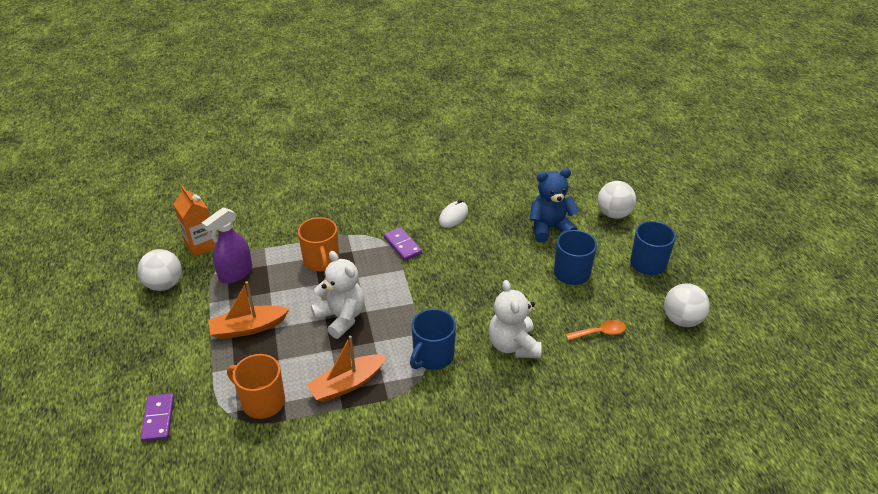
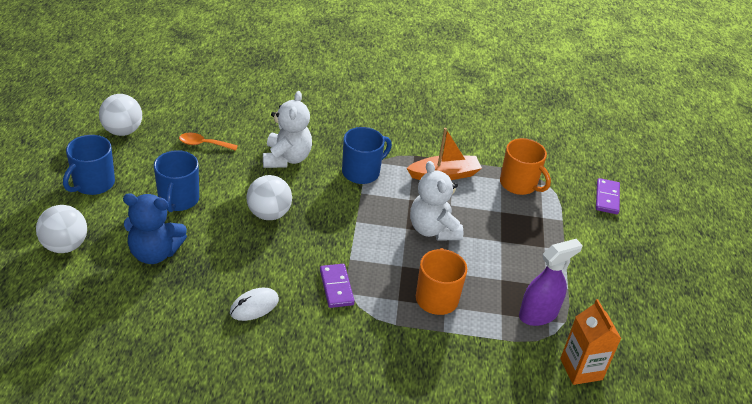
camera: 165 degrees left, 0 degrees up
white ball [138,249,182,291] -> white ball moved to [247,175,292,220]
orange boat [208,281,289,339] -> none

